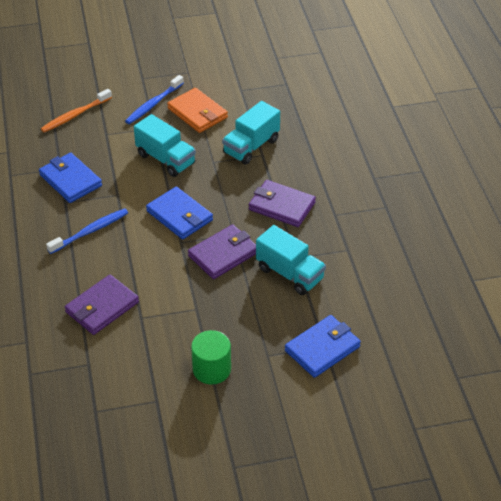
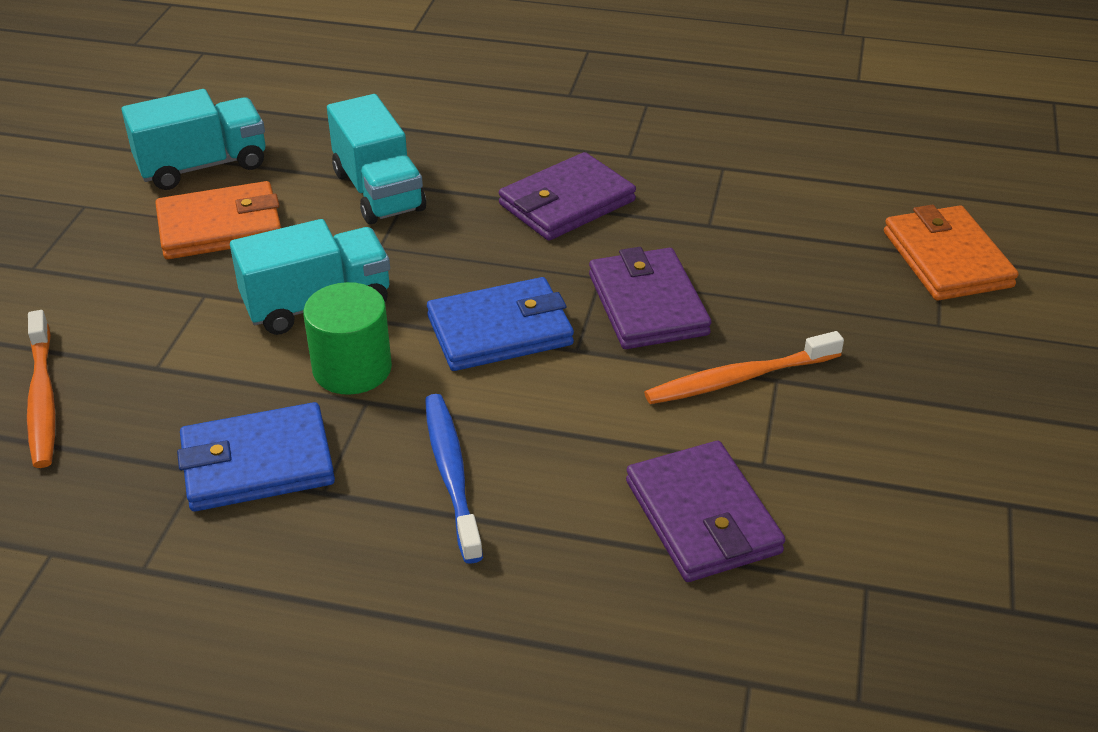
camera: 65 degrees left, 5 degrees down
blue toothbrush [125,75,184,124] -> none
green cylinder [191,330,231,384] -> green cylinder moved to [303,282,392,395]
turquoise truck [256,225,326,295] -> turquoise truck moved to [122,89,265,190]
blue wallet [285,315,361,378] -> orange wallet [884,205,1019,301]
none -> orange toothbrush [644,331,844,404]

